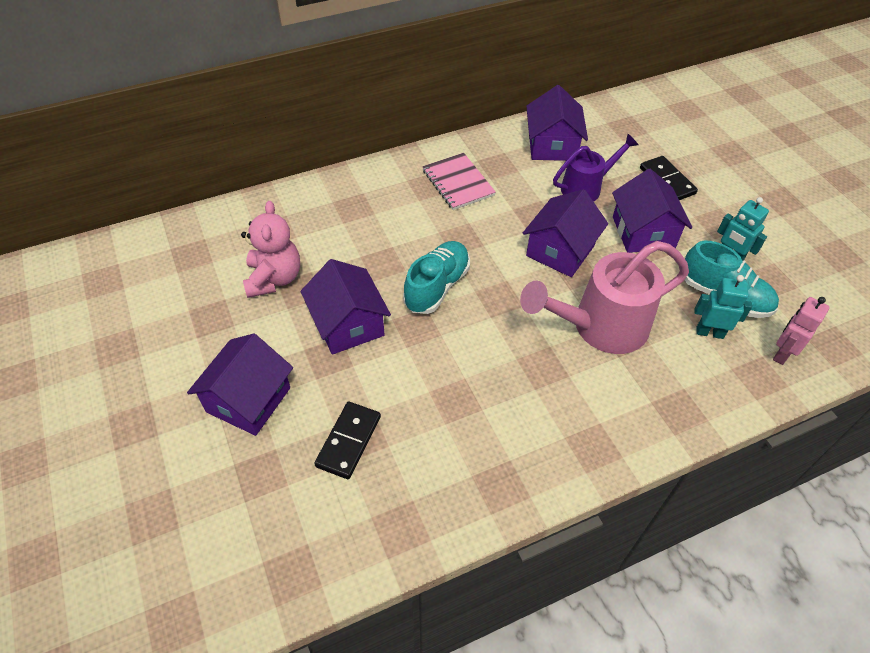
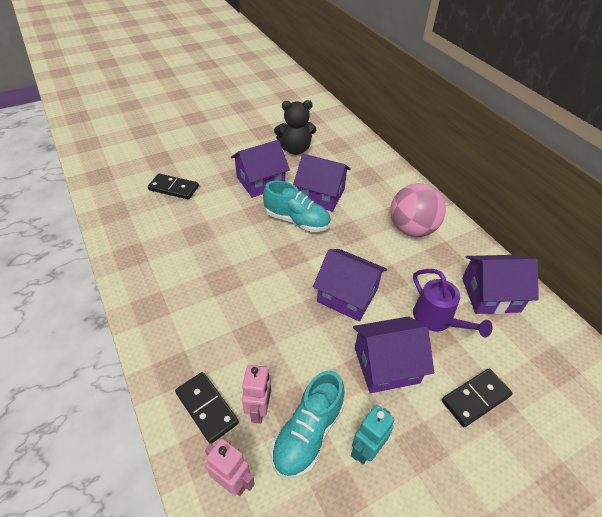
camera: 85 degrees right, 5 degrees down
purple house [187,334,293,436] -> purple house moved to [293,154,351,212]
pink teddy bear [241,201,300,298] -> black teddy bear [274,100,316,155]
pink notebook [422,153,496,210] -> pink ball [390,183,446,237]
pink watering can [520,241,689,354] -> none
turquoise robot [694,275,752,339] -> pink robot [242,365,271,424]
none -> black domino [175,372,239,444]

